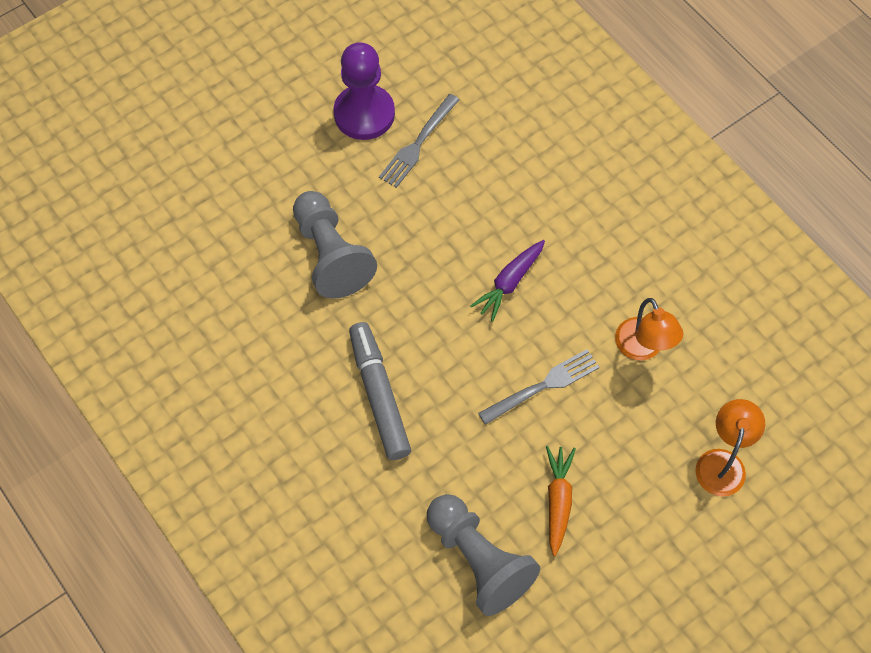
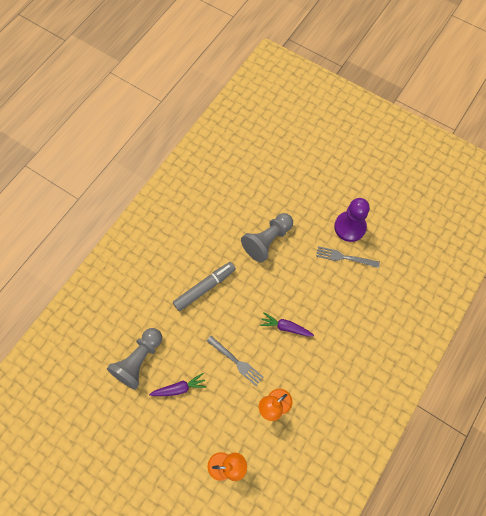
camera: 70 degrees right, 5 degrees up
orange carrot [546,446,576,556] -> purple carrot [149,373,207,396]

